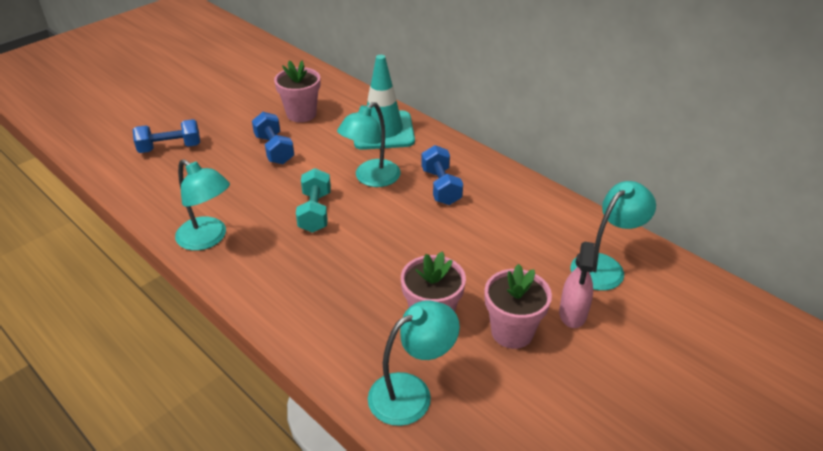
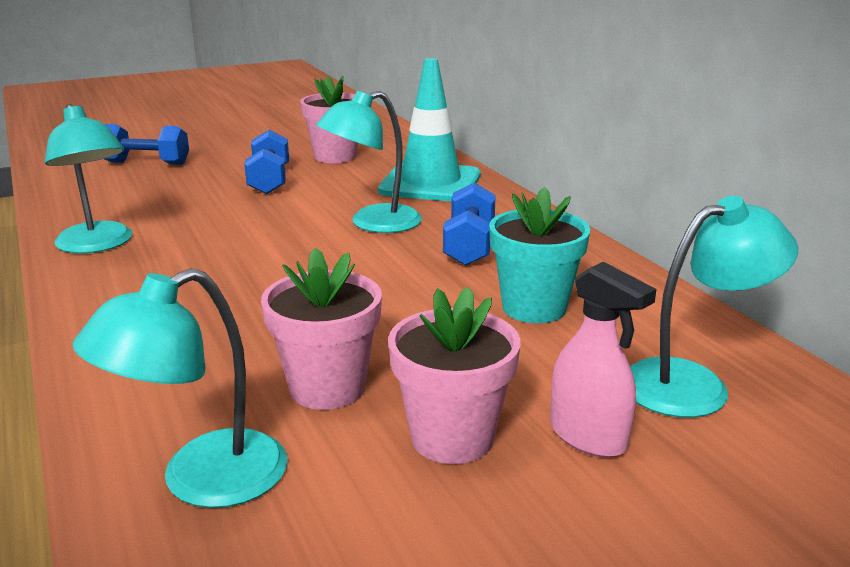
camera: 20 degrees right, 15 degrees down
turquoise dumbbell [296,168,331,233] -> none
turquoise lamp [368,300,460,426] -> turquoise lamp turned 150 degrees clockwise [73,268,288,508]
pink spray bottle [559,241,595,328] -> pink spray bottle turned 75 degrees counterclockwise [550,261,657,458]
none -> turquoise flower pot [489,187,590,323]

